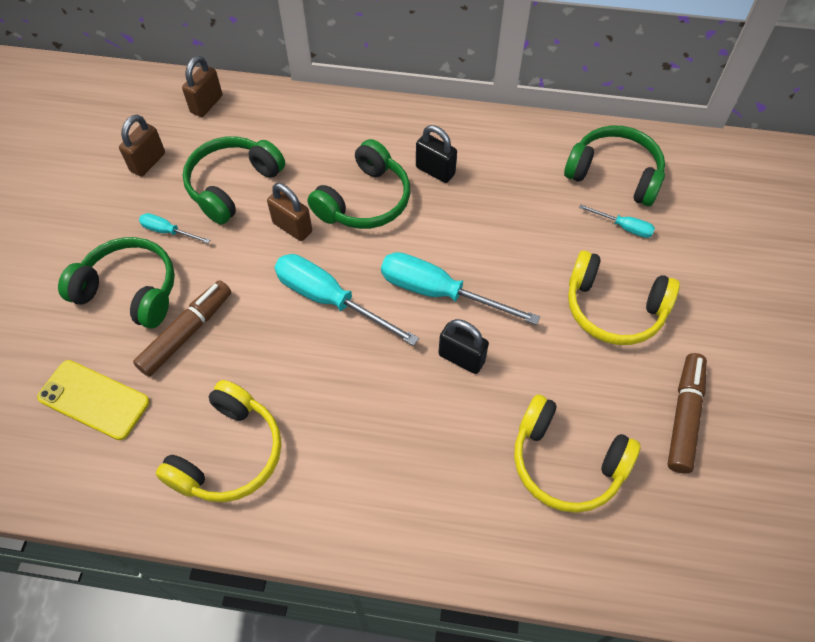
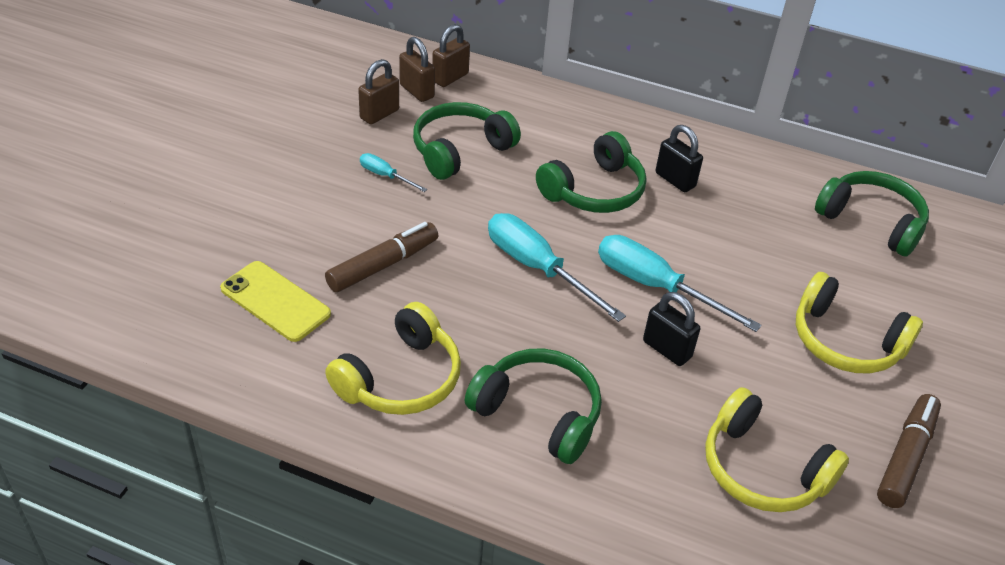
camera: 10 degrees right, 15 degrees down
green headphones [58,237,175,329] -> green headphones moved to [465,349,602,464]
brown padlock [267,183,312,241] -> brown padlock moved to [399,37,435,102]
turquoise screwdriver [579,204,655,238] -> none

